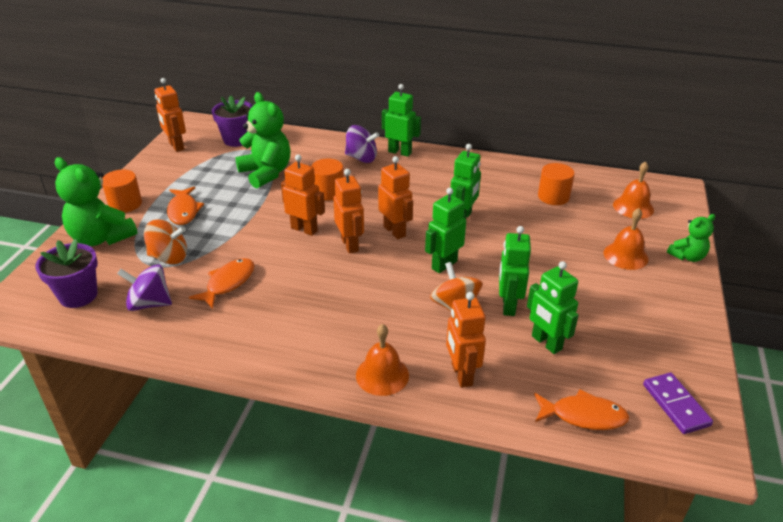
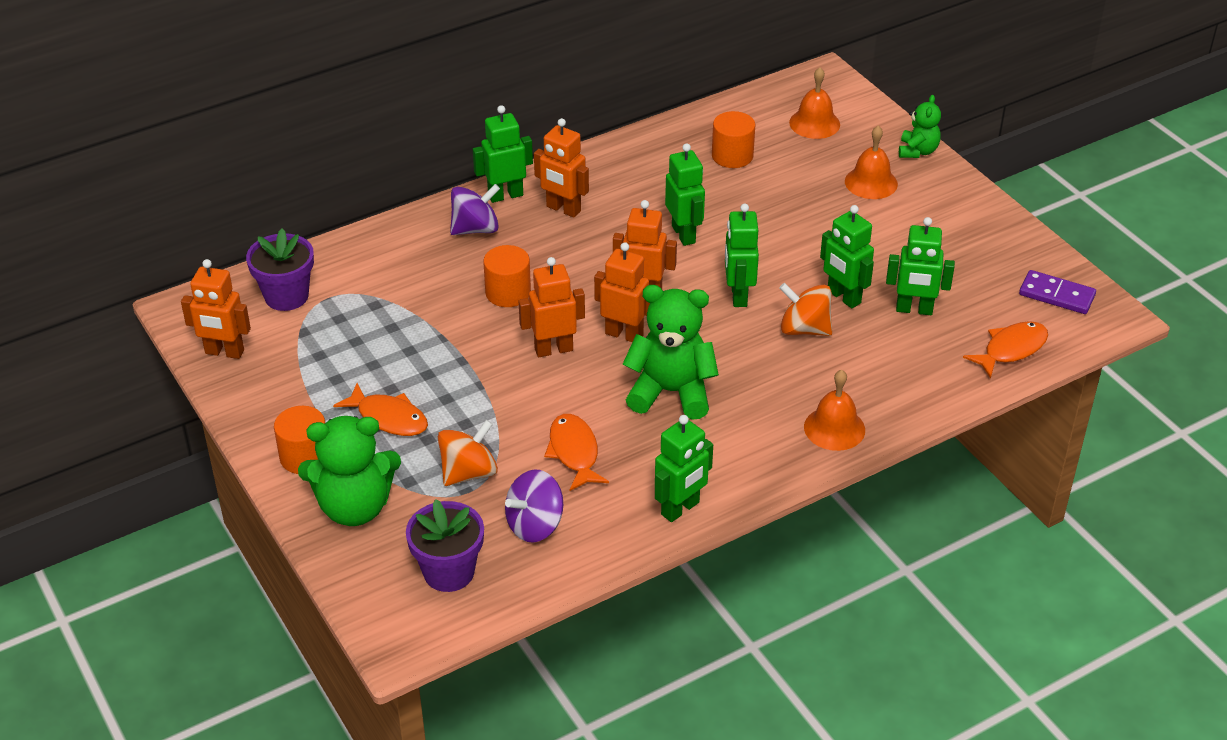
camera: 45 degrees left, 5 degrees up
green teddy bear [235,92,290,188] -> green teddy bear moved to [623,285,719,420]
orange robot [446,292,486,388] -> orange robot moved to [534,118,589,218]
none -> green robot [655,415,713,522]

